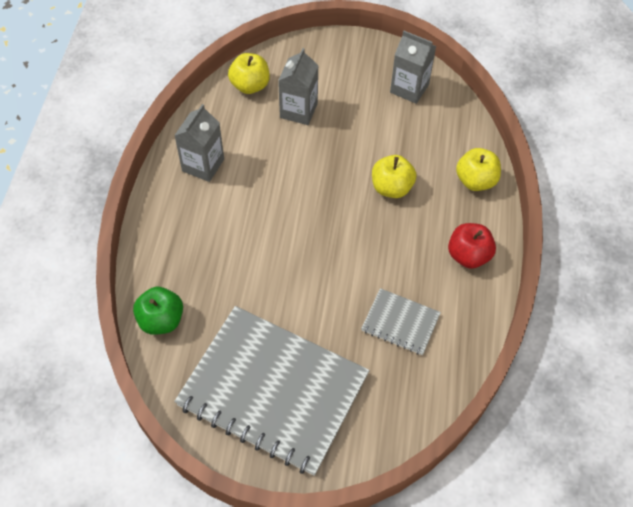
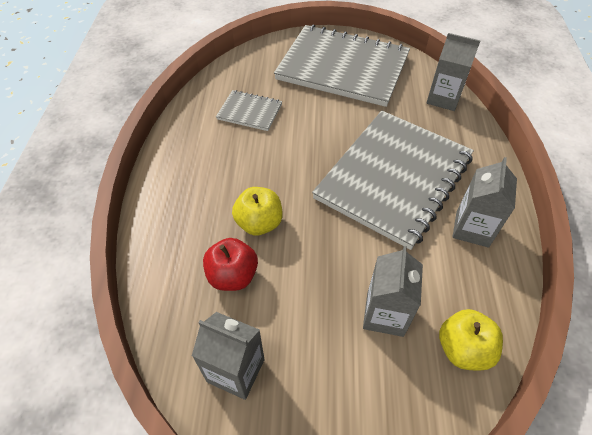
camera: 175 degrees right, 5 degrees down
green apple [133,287,183,335] -> grey carton [426,33,481,111]
red apple [448,223,496,269] -> red apple moved to [203,238,258,291]
yellow apple [456,148,501,191] -> none
none -> grey notebook [312,111,474,250]

